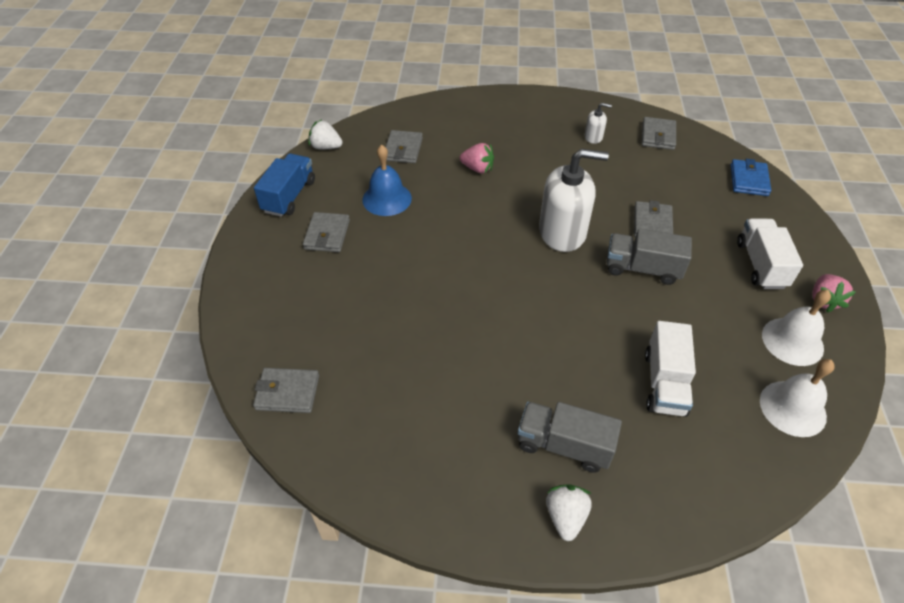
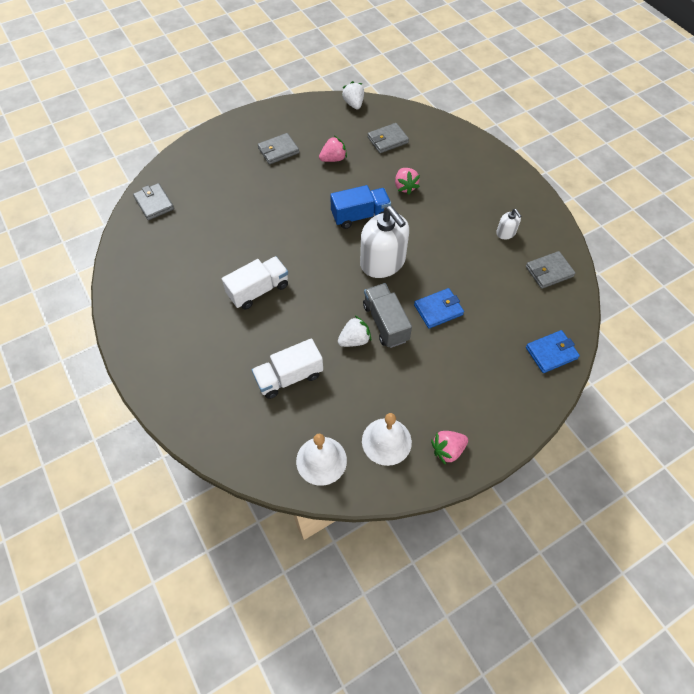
camera: 55 degrees right, 10 degrees up
blue truck [254,154,315,217] -> blue truck moved to [330,185,391,229]
blue bell [363,145,412,216] -> pink strawberry [319,136,347,162]
grey truck [518,402,622,473] -> none
white strawberry [546,484,592,541] -> white strawberry moved to [338,316,371,347]
grey wallet [634,200,673,237] -> blue wallet [414,288,464,329]
white truck [737,219,803,289] -> white truck moved to [222,256,288,310]

